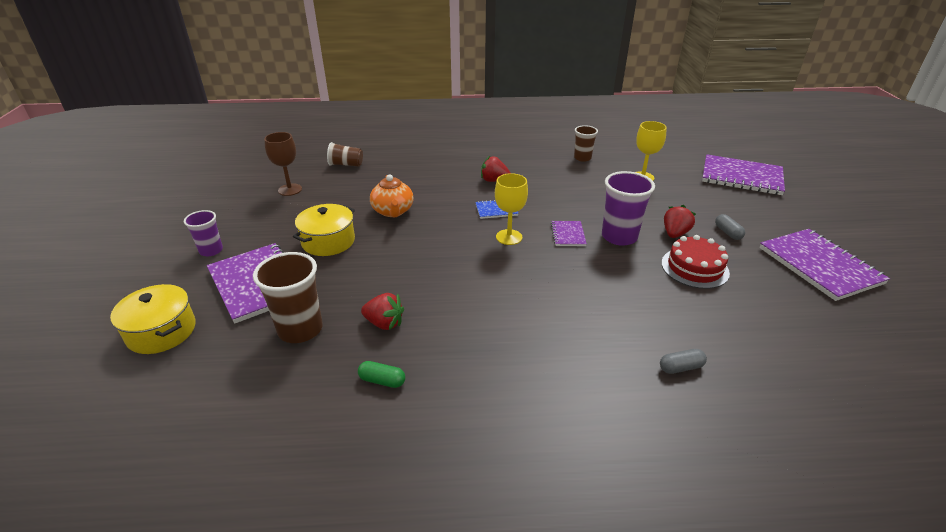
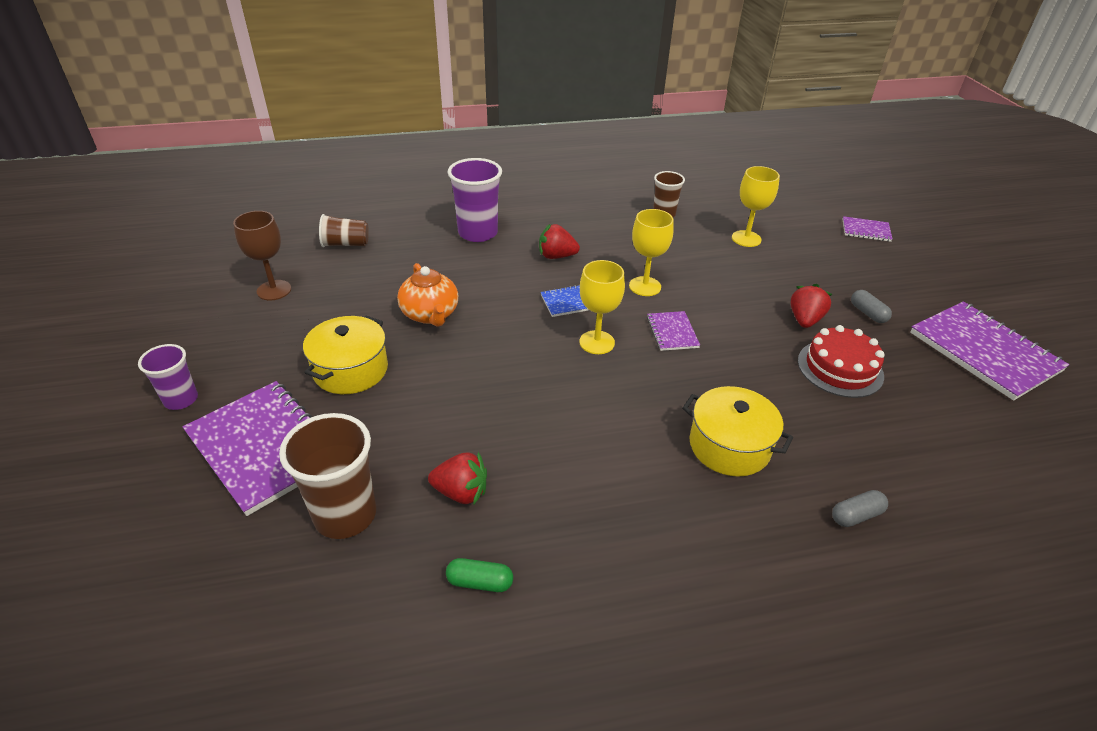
camera: 10 degrees left, 5 degrees up
yellow pot [110,284,196,354] -> yellow pot moved to [682,386,793,477]
purple cup [602,171,655,246] -> purple cup moved to [447,158,502,242]
purple notebook [702,154,785,195] -> purple notebook [843,216,893,242], size x0.47
none -> yellow goblet [629,209,674,296]

